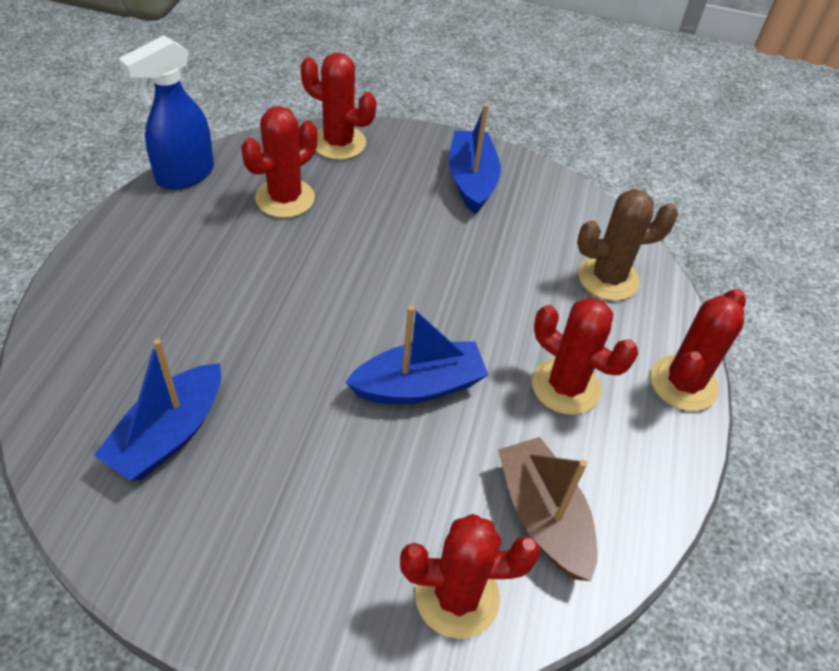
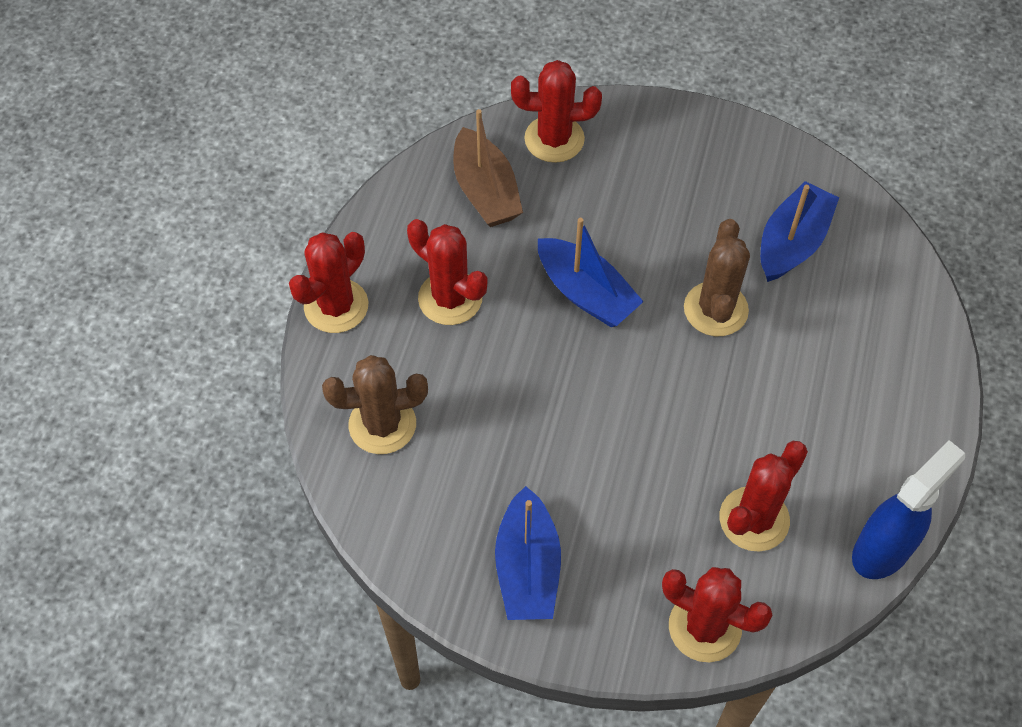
camera: 175 degrees left, 10 degrees up
blue boat [345,305,488,404] -> blue boat turned 120 degrees counterclockwise [538,218,644,327]
none -> brown cactus [684,219,750,336]

